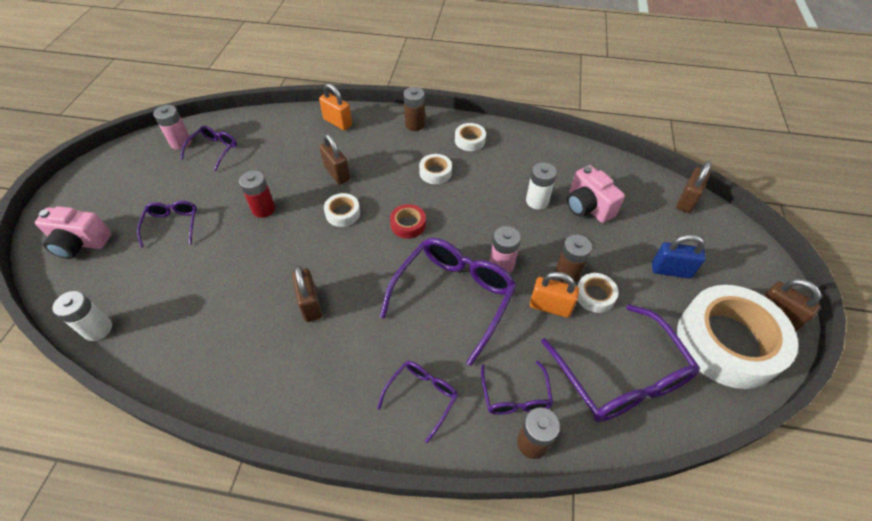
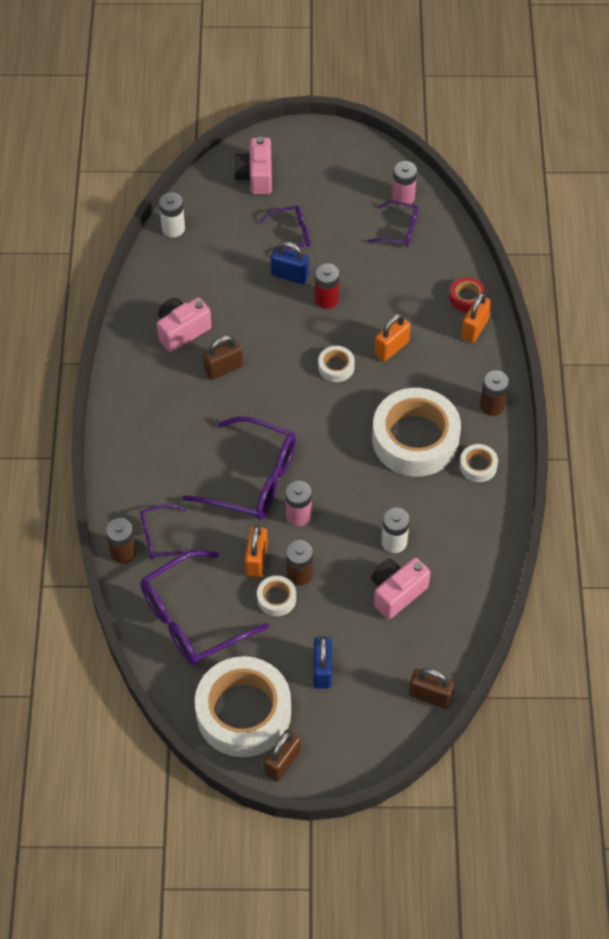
camera: 80 degrees right, 5 degrees up
brown padlock [319,134,350,184] -> orange padlock [374,313,411,361]
purple glasses [377,361,458,443] -> none
red tape [390,204,426,239] -> red tape moved to [450,277,486,312]
white tape [419,154,452,184] -> white tape [372,388,461,476], size x2.35
none -> pink camera [157,297,212,352]
none -> blue padlock [271,241,309,284]

